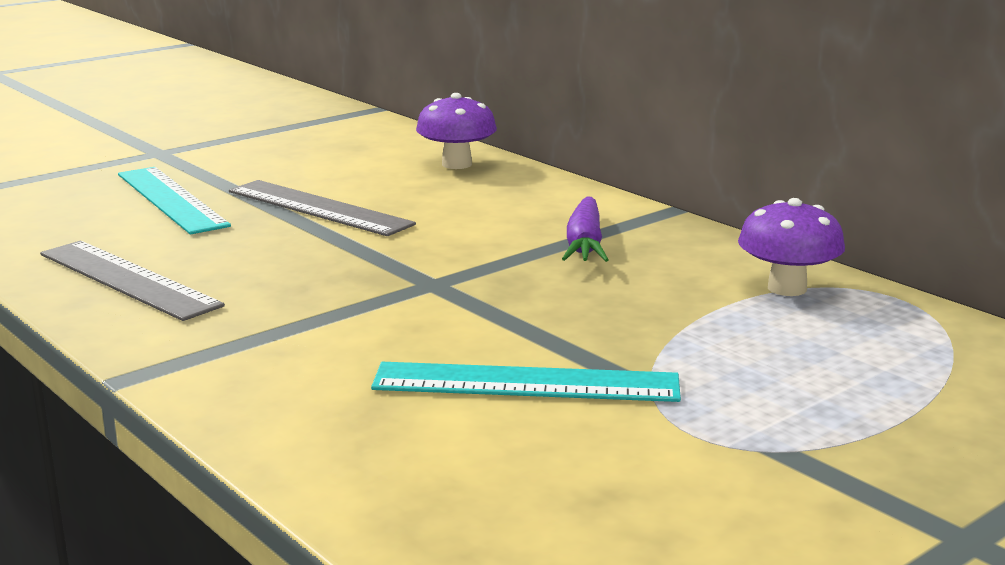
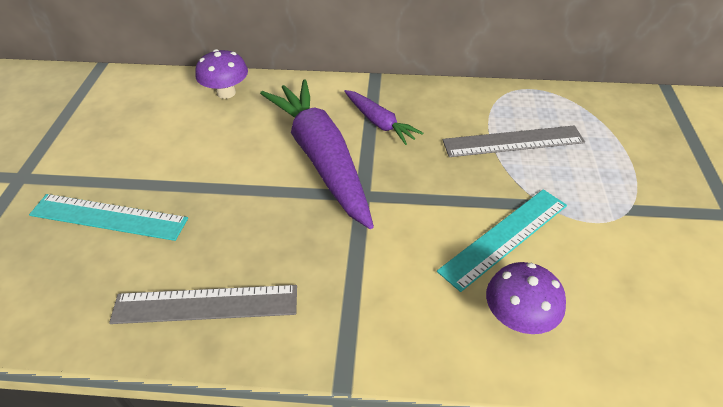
camera: 45 degrees left, 25 degrees up
grey ruler [229,180,416,236] -> grey ruler moved to [443,126,585,157]
purple mushroom [738,198,845,296] -> purple mushroom moved to [486,262,566,334]
none -> purple carrot [260,79,374,229]

